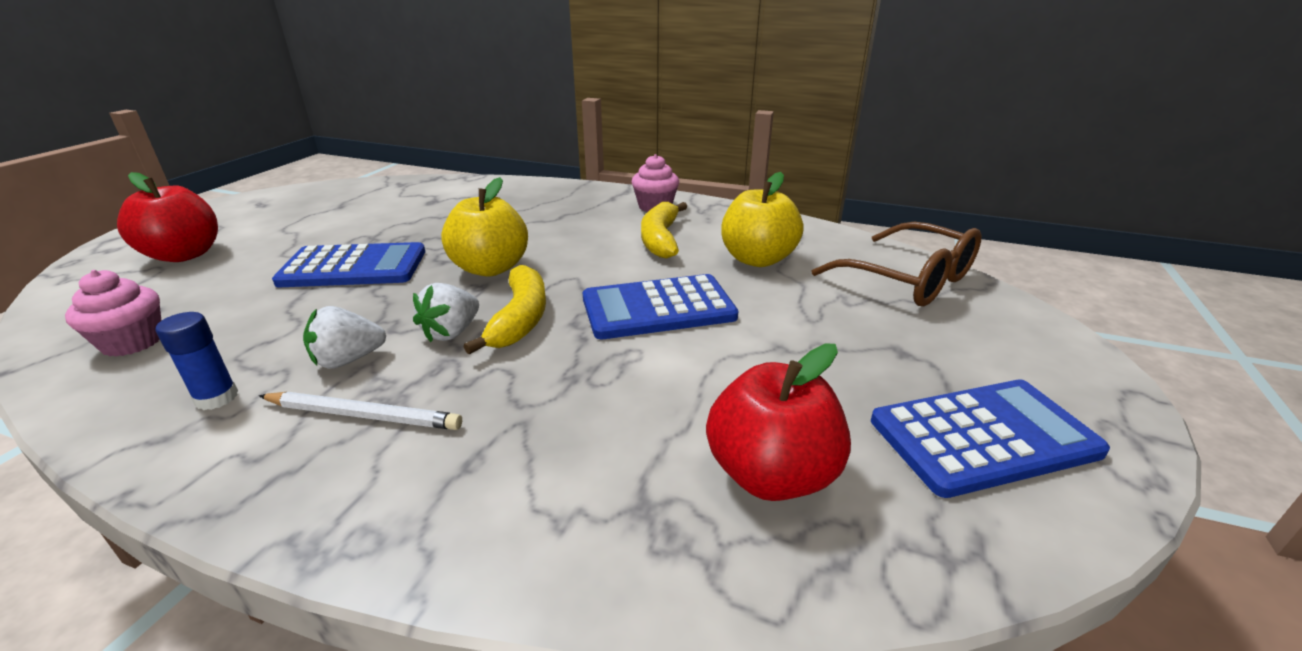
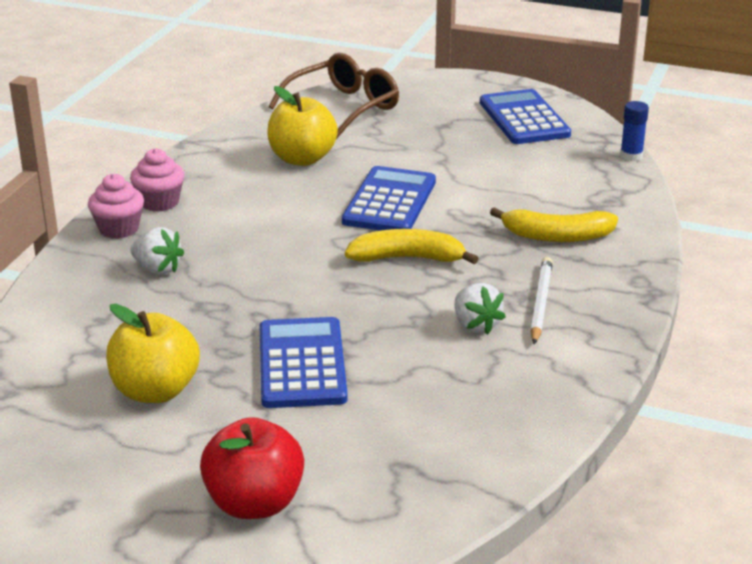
camera: 90 degrees left, 0 degrees up
pink cupcake [65,270,162,357] -> pink cupcake moved to [88,174,144,239]
blue glue stick [155,312,238,410] -> blue glue stick moved to [620,101,649,161]
white strawberry [413,283,479,342] -> white strawberry moved to [130,227,184,274]
yellow apple [441,177,528,277] -> yellow apple moved to [106,304,200,403]
blue calculator [583,274,738,339] -> blue calculator turned 150 degrees counterclockwise [342,166,436,231]
yellow banana [641,202,688,259] -> yellow banana moved to [490,207,618,242]
red apple [706,344,851,501] -> none

